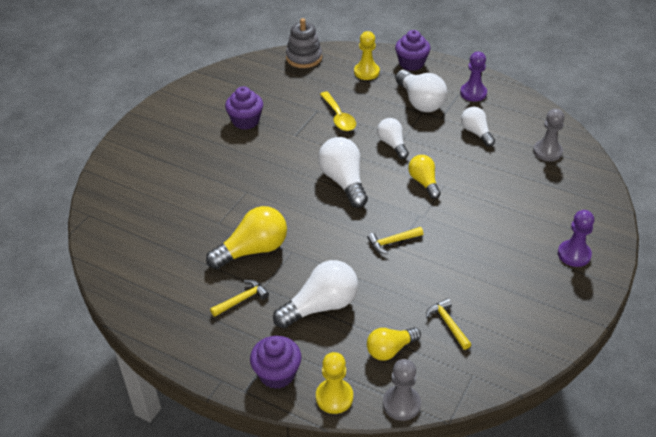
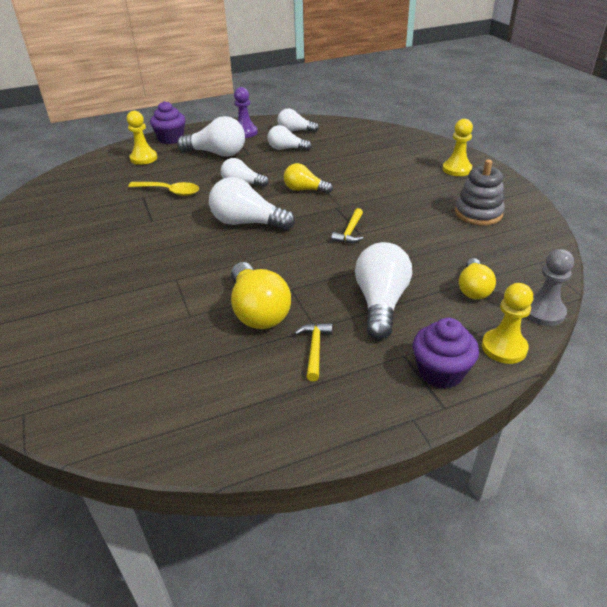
camera: 50 degrees left, 5 degrees down
yellow light bulb [206,206,287,269] -> yellow light bulb turned 150 degrees clockwise [231,262,291,329]
purple cupcake [225,86,263,130] -> none
grey stacking toy [286,18,322,68] -> grey stacking toy moved to [455,159,505,225]
yellow hammer [426,298,471,350] -> none
grey pawn [533,109,564,161] -> none
purple pawn [558,210,594,267] -> yellow pawn [443,119,473,176]
none -> white light bulb [277,109,319,133]

